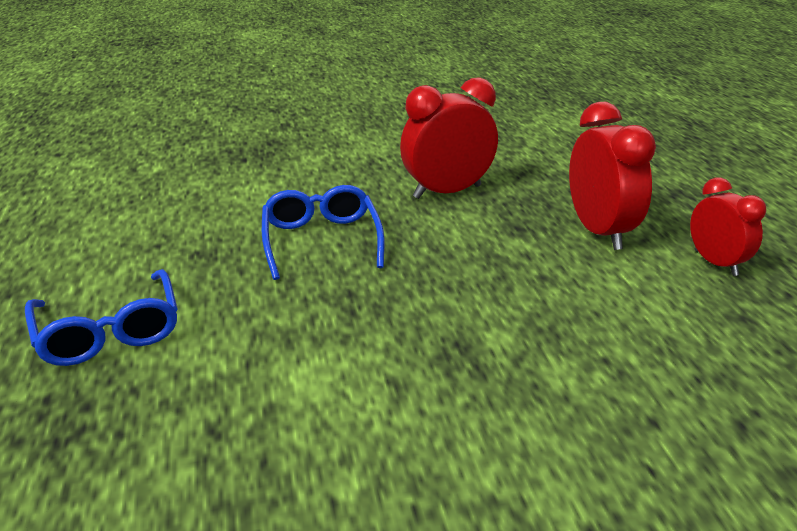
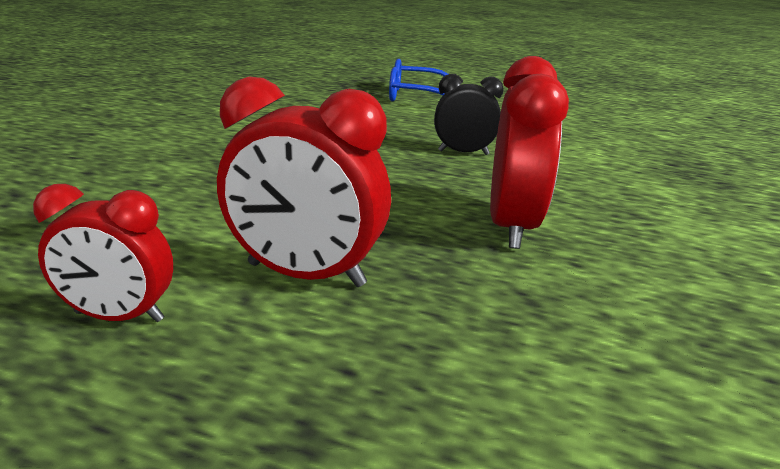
camera: 120 degrees right, 5 degrees down
blue glasses [262,185,384,280] -> black clock [434,74,504,155]

